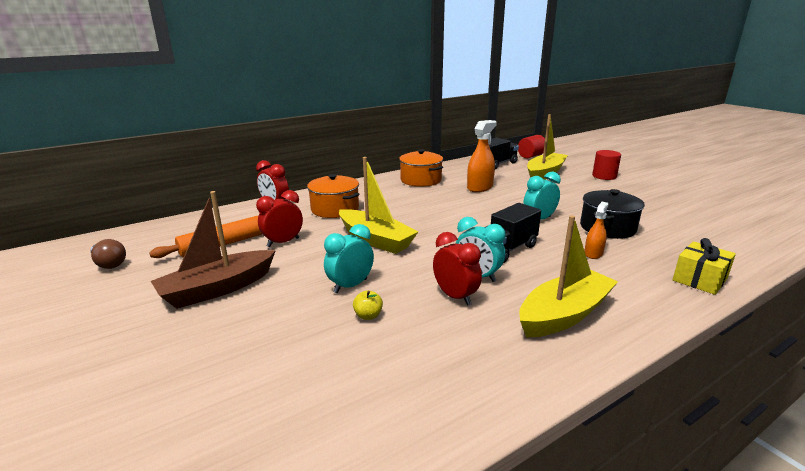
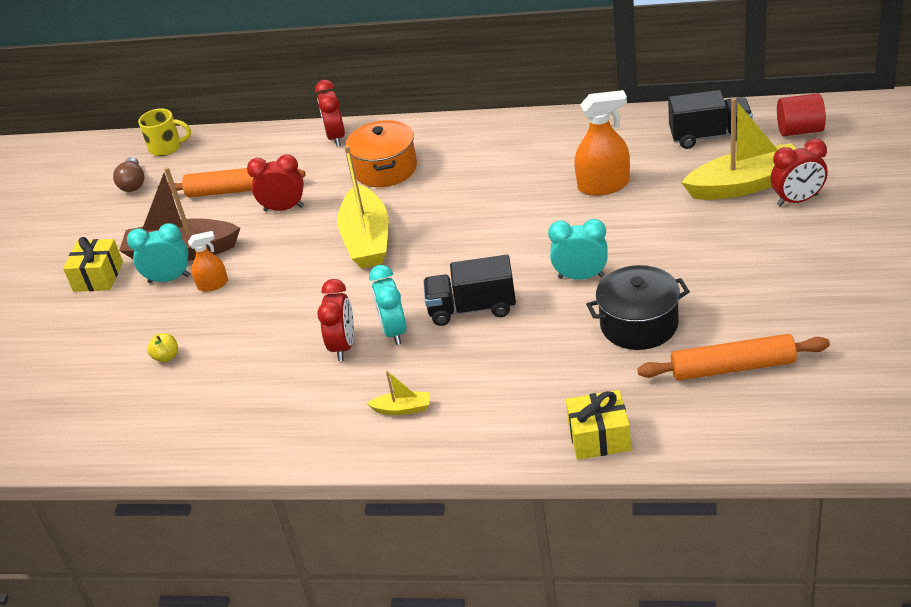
camera: 45 degrees right, 15 degrees up
turquoise clock [324,224,374,293] -> turquoise clock moved to [127,223,190,283]
yellow apple [353,290,383,320] -> yellow apple moved to [148,333,178,362]
orange pot [399,149,443,187] -> none
yellow boat [519,215,618,337] -> yellow boat [367,371,430,415], size x0.44
orange spray bottle [585,202,608,259] -> orange spray bottle moved to [188,231,228,292]
red cylinder [592,150,621,180] -> none
none -> yellow gift [63,237,123,292]
none -> yellow mug [138,109,191,156]
none -> orange rolling pin [637,334,830,381]
none -> red clock [771,139,828,207]

